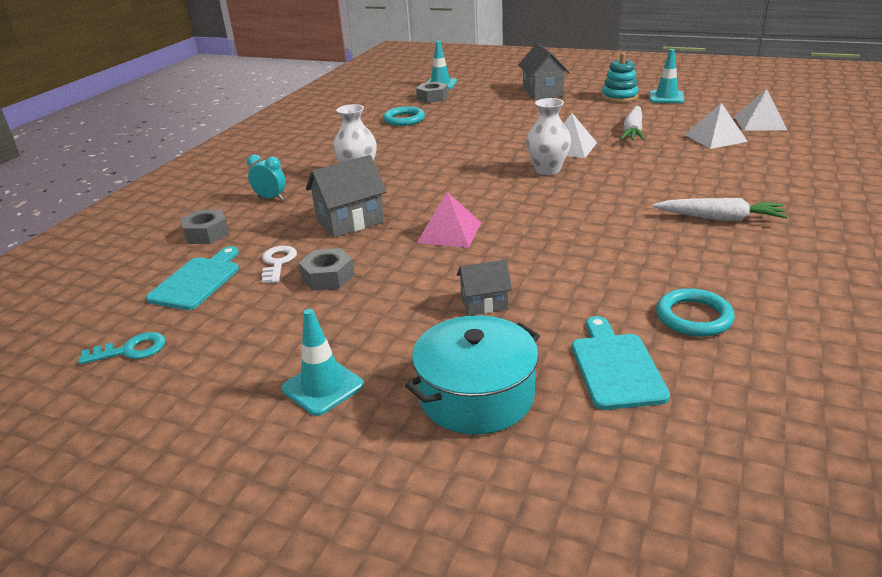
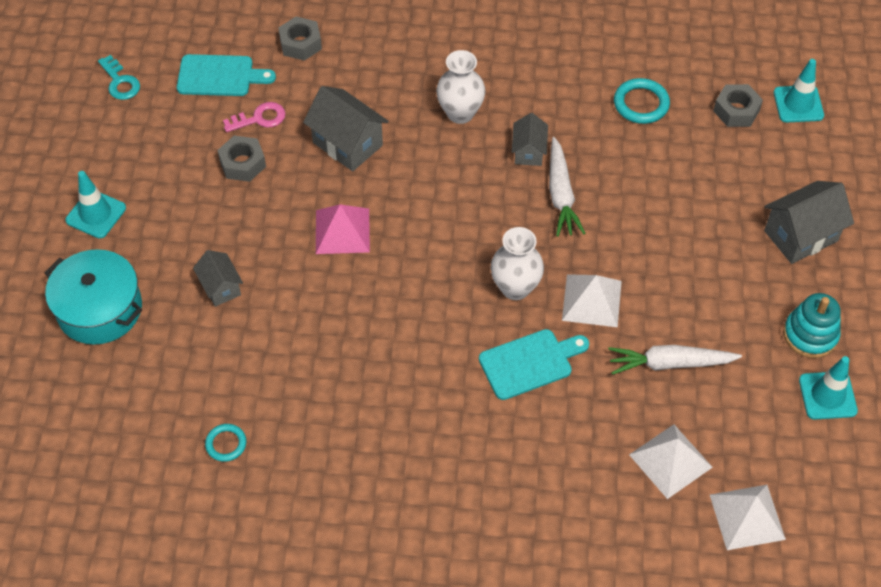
camera: 70 degrees right, 25 degrees up
turquoise clock [247,155,286,200] -> none
white key [261,246,297,283] -> pink key [223,102,286,132]
turquoise cutting board [572,316,670,410] -> turquoise cutting board moved to [479,329,589,400]
white carrot [653,198,788,222] -> white carrot moved to [549,137,585,237]
turquoise ring [656,288,735,337] -> turquoise ring [205,424,246,462], size x0.63
none -> grey house [512,113,548,166]

